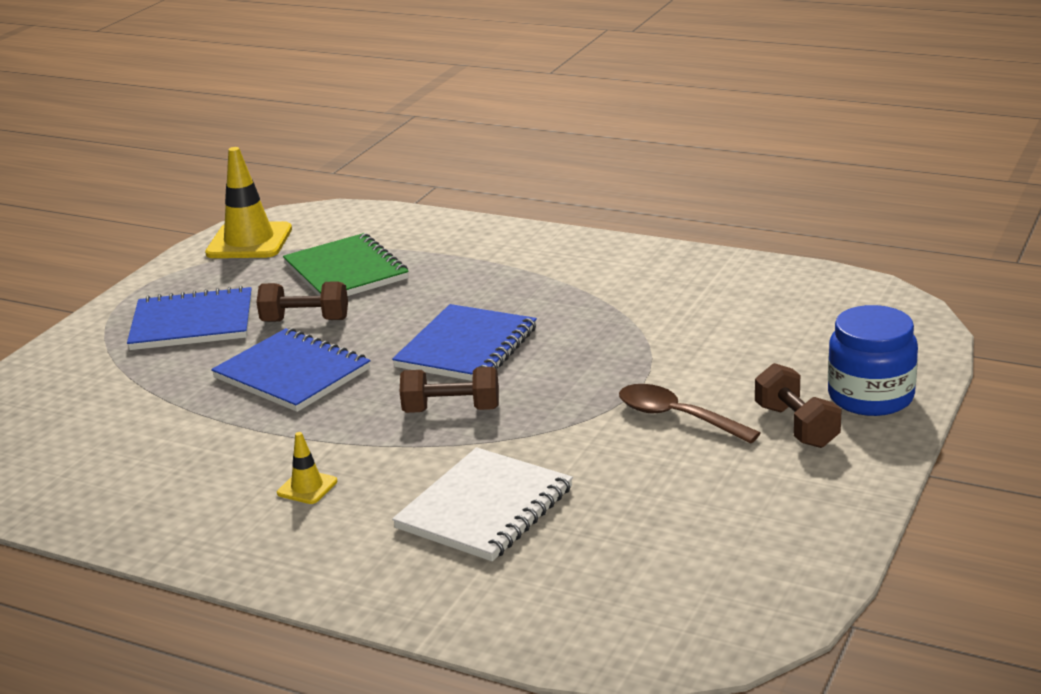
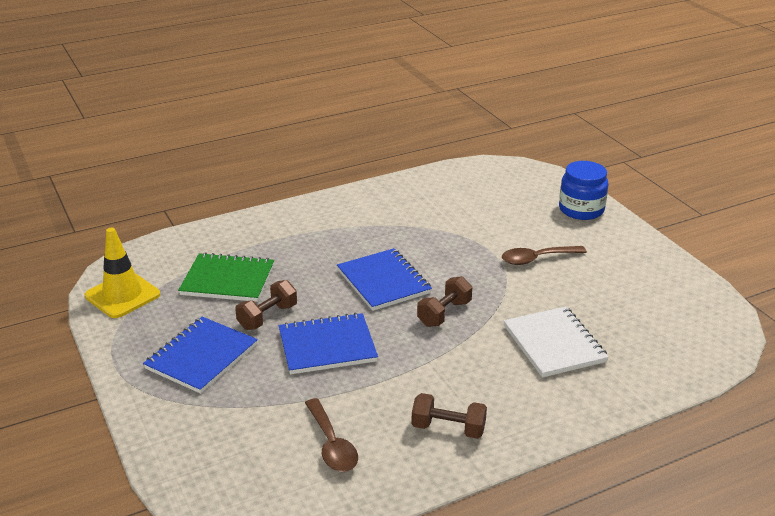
camera: 55 degrees left, 5 degrees up
yellow traffic cone [277,432,337,504] -> none
brown dumbbell [755,363,842,448] -> brown dumbbell moved to [411,393,487,439]
none -> brown spoon [305,398,358,472]

